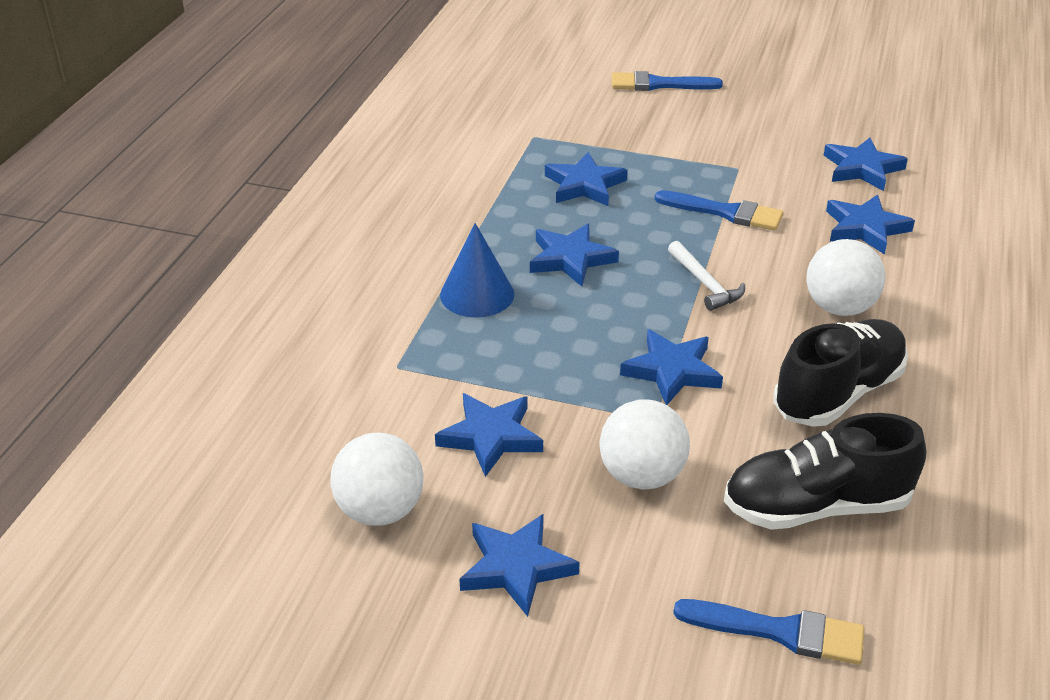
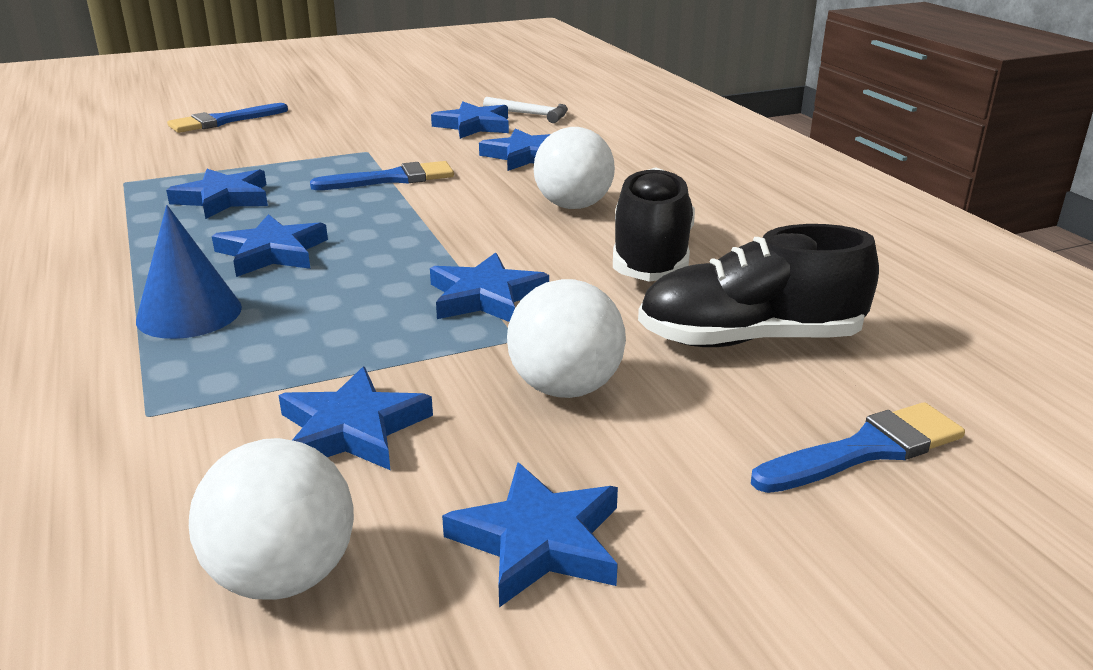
camera: 40 degrees left, 10 degrees down
white hammer [668,241,745,311] -> white hammer moved to [483,97,568,123]
black shoe [724,413,926,530] -> black shoe turned 45 degrees clockwise [638,224,879,347]

